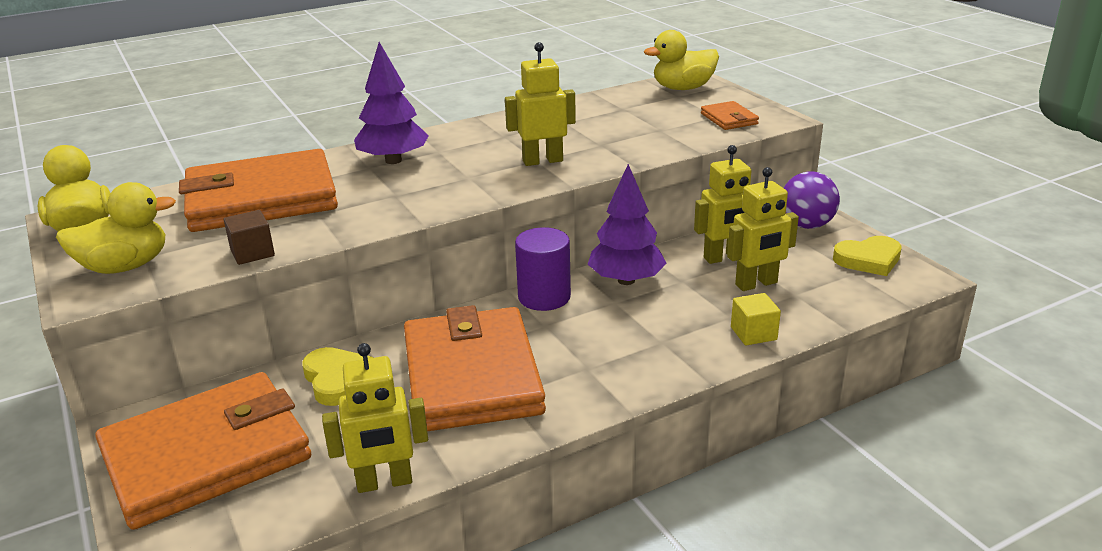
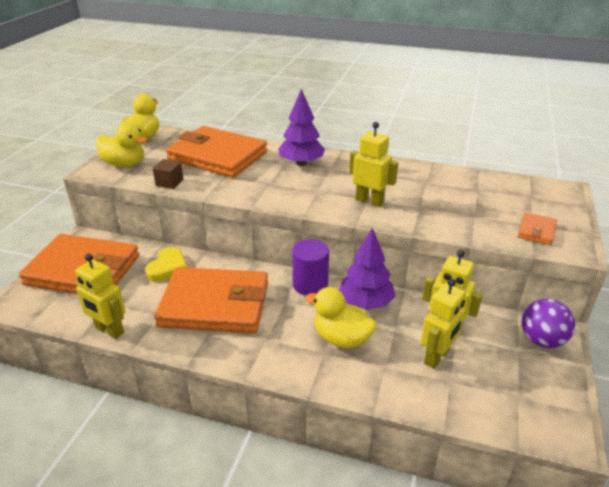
camera: 45 degrees right, 5 degrees up
orange wallet [404,305,546,431] -> orange wallet turned 60 degrees clockwise [154,267,268,333]
yellow duck [644,30,719,90] -> yellow duck moved to [305,287,377,348]
yellow robot [727,167,799,291] -> yellow robot turned 75 degrees counterclockwise [421,278,466,369]
yellow cube [731,293,781,346] -> none
yellow heart [833,236,902,276] -> none

